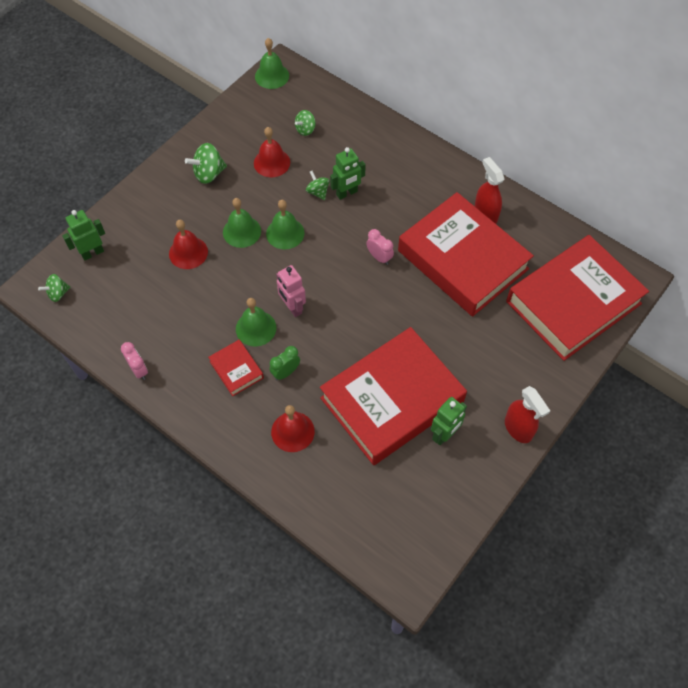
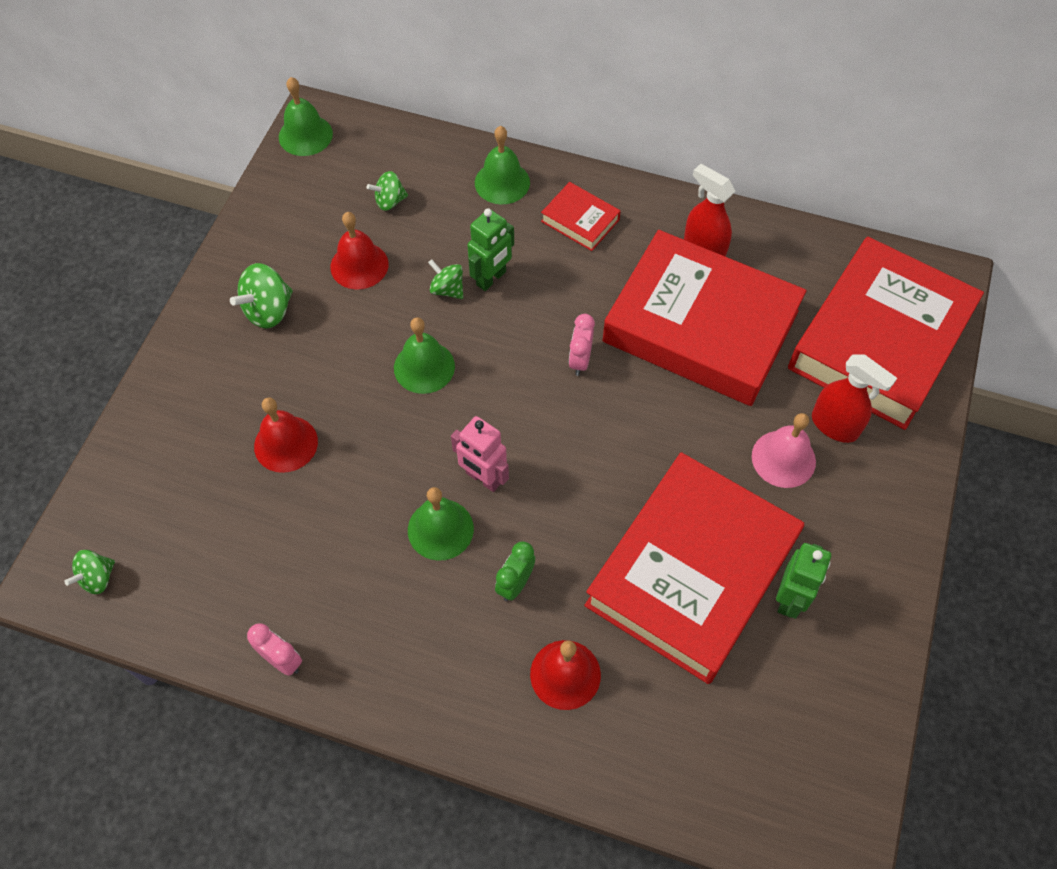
camera: 20 degrees left, 0 degrees up
green robot [62,210,105,261] -> none
red book [208,340,264,396] -> red book moved to [541,182,621,251]
green bell [223,198,261,248] -> green bell moved to [475,126,530,204]
green spinning top [295,110,316,136] -> green spinning top turned 45 degrees clockwise [367,171,408,211]
pink clock [366,229,394,265] -> pink clock turned 105 degrees counterclockwise [569,314,595,376]
red spray bottle [505,386,550,443] -> red spray bottle moved to [812,354,897,443]
none -> pink bell [752,413,816,488]

